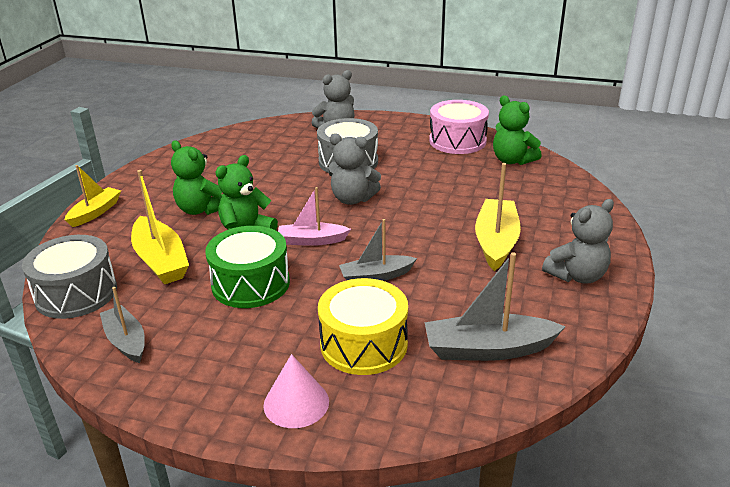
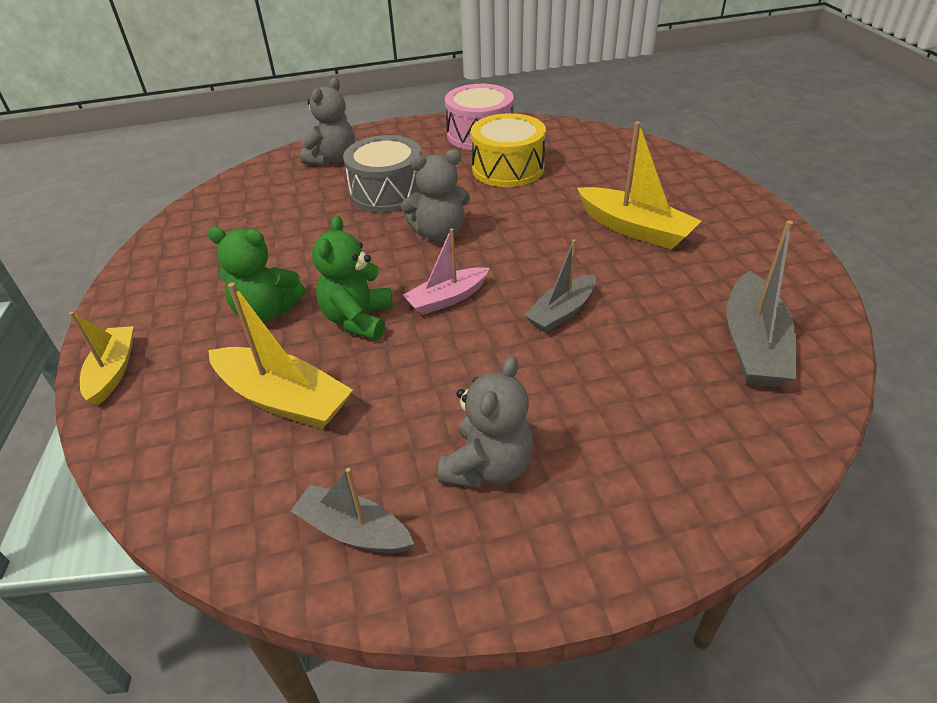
camera: 30 degrees left, 10 degrees up
grey drum [22,235,117,319] -> none
green drum [205,226,290,308] -> none
pink cone [263,354,329,428] -> none
yellow drum [318,278,408,375] -> yellow drum moved to [471,113,546,187]
grey boat [425,252,565,361] -> grey boat turned 45 degrees counterclockwise [727,220,796,387]
yellow boat [475,163,521,271] -> yellow boat turned 150 degrees clockwise [577,121,701,249]
green teddy bear [493,95,542,165] -> none
grey teddy bear [542,199,614,284] -> grey teddy bear moved to [438,356,534,489]

